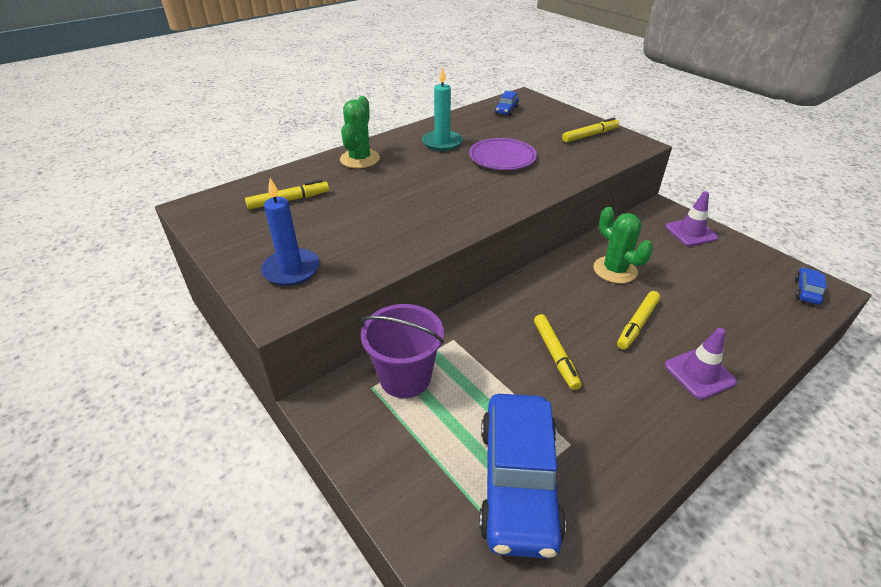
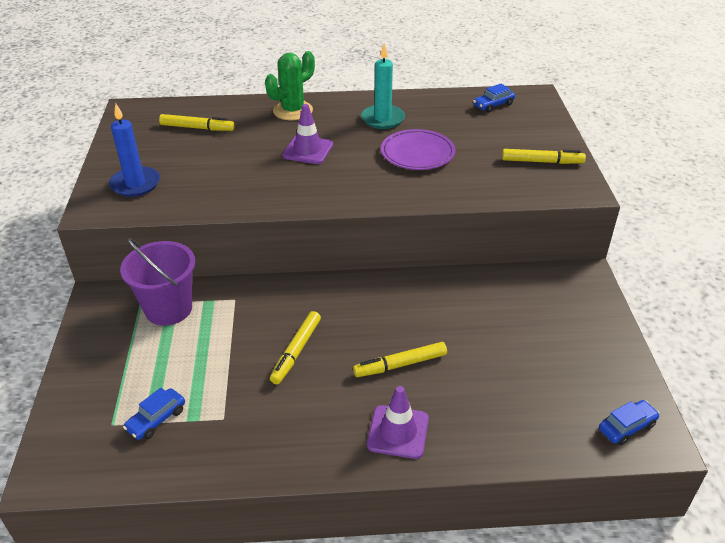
camera: 35 degrees right, 0 degrees up
blue car [479,394,566,558] -> blue car [123,388,185,440], size x0.42
green cactus [593,207,653,284] -> none
purple traffic cone [665,191,719,246] -> purple traffic cone moved to [282,104,333,164]

